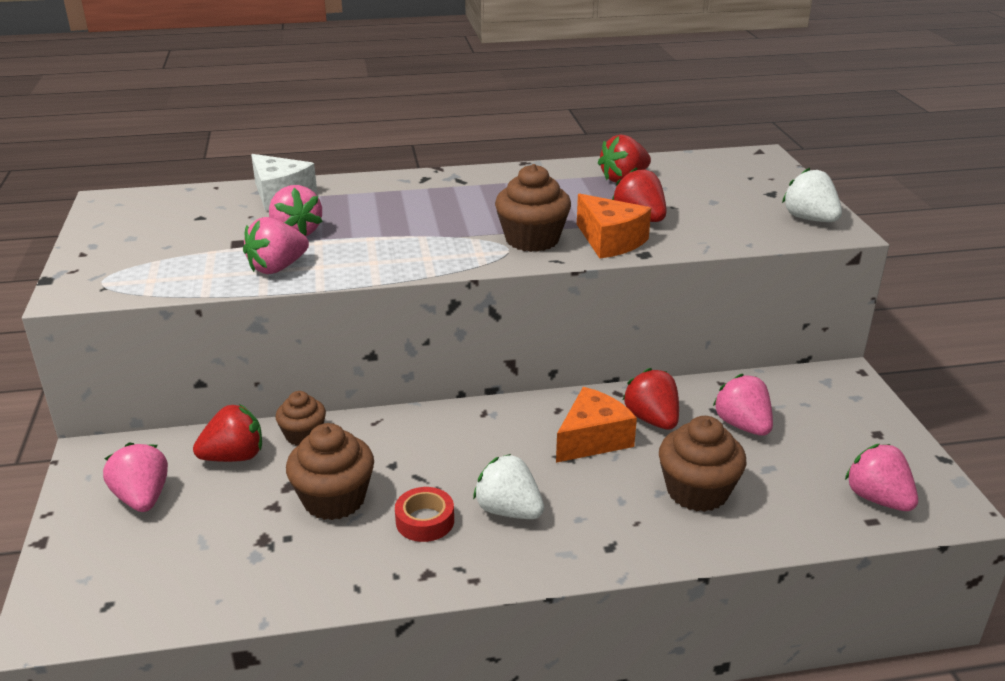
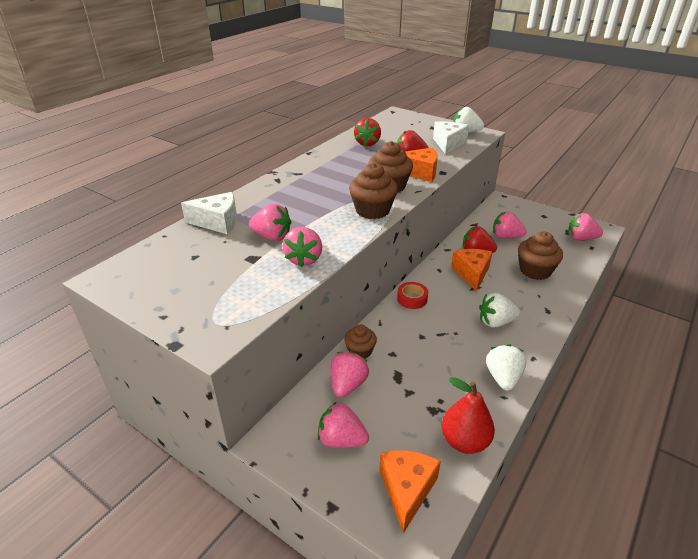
camera: 45 degrees left, 5 degrees up
red strawberry [193,404,262,462] -> pink strawberry [330,351,369,397]
brown cupcake [286,423,374,520] -> brown cupcake moved to [349,163,398,219]
red tape [395,487,454,542] -> red tape moved to [397,282,428,309]
none -> orange cheese [379,450,441,534]
none -> white cheese [433,121,469,154]
none -> red pear [442,377,495,454]
none -> white strawberry [486,344,527,391]

